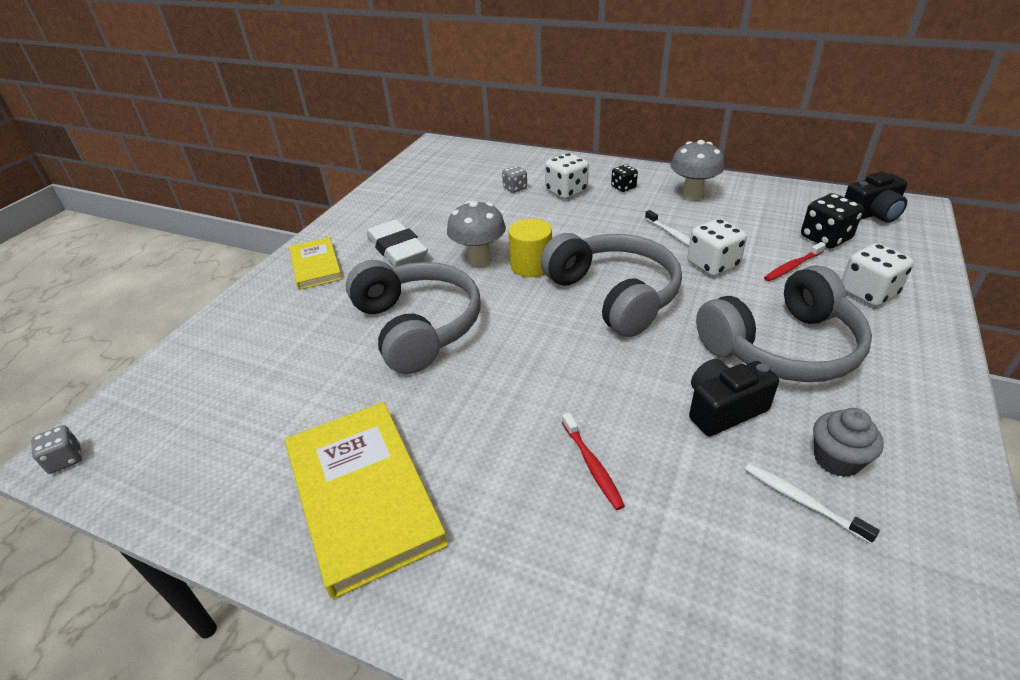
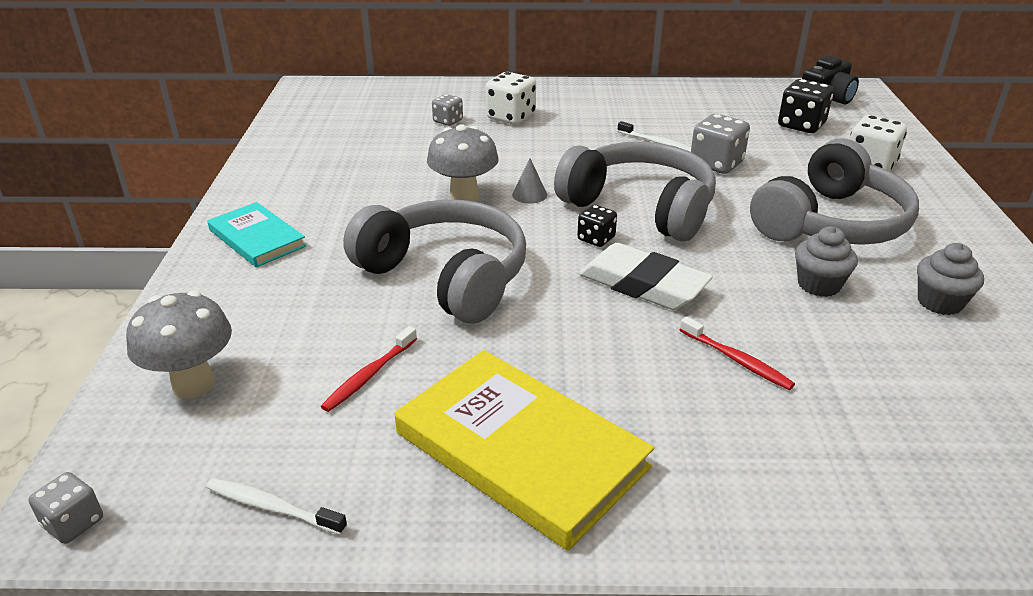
camera: 25 degrees left, 5 degrees down
yellow book [289,237,342,290] -> turquoise book [207,202,307,267]
white eraser [367,219,428,267] -> white eraser moved to [579,243,713,310]
yellow cylinder [508,219,552,277] -> grey cone [512,158,547,204]
black dice [611,165,638,192] -> black dice moved to [577,205,617,247]
grey mushroom [671,140,724,201] -> grey mushroom moved to [126,291,232,399]
white dice [687,218,747,276] -> grey dice [691,114,750,174]
black camera [689,359,779,436] -> grey cupcake [795,227,858,297]
white toothbrush [745,463,880,544] -> white toothbrush moved to [206,478,347,535]
red toothbrush [764,242,826,281] -> red toothbrush moved to [321,326,417,412]

